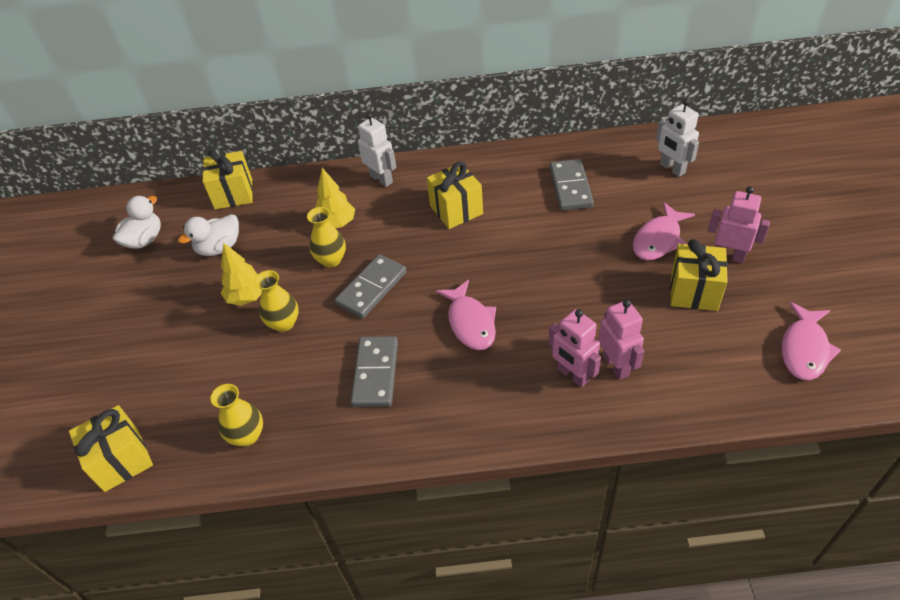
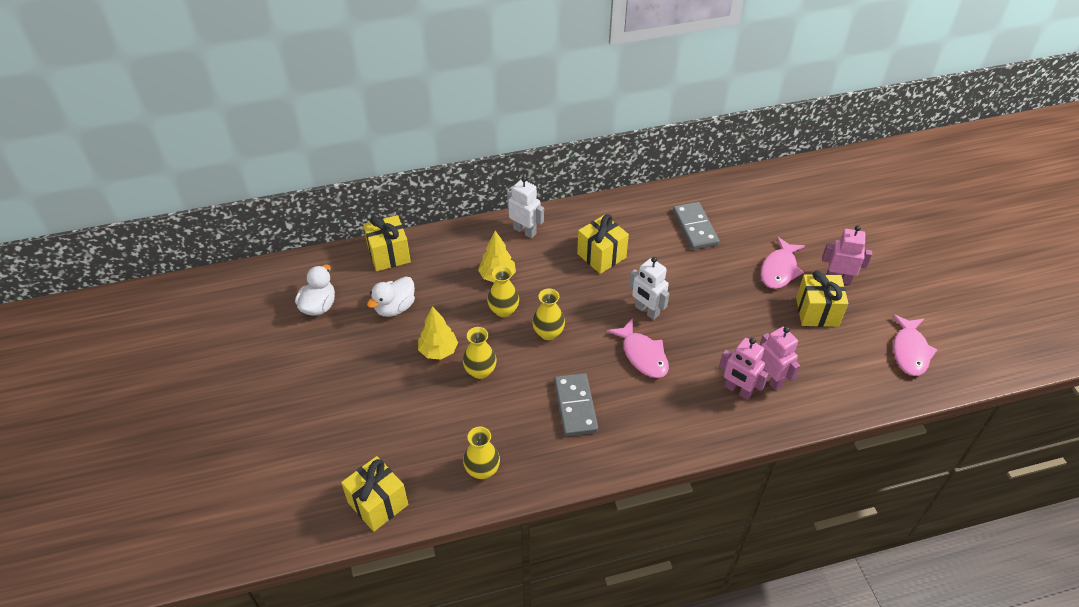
camera: 15 degrees left, 0 degrees up
grey domino [335,254,407,318] -> yellow vase [532,288,565,340]
white robot [656,99,699,177] -> white robot moved to [629,257,669,320]

